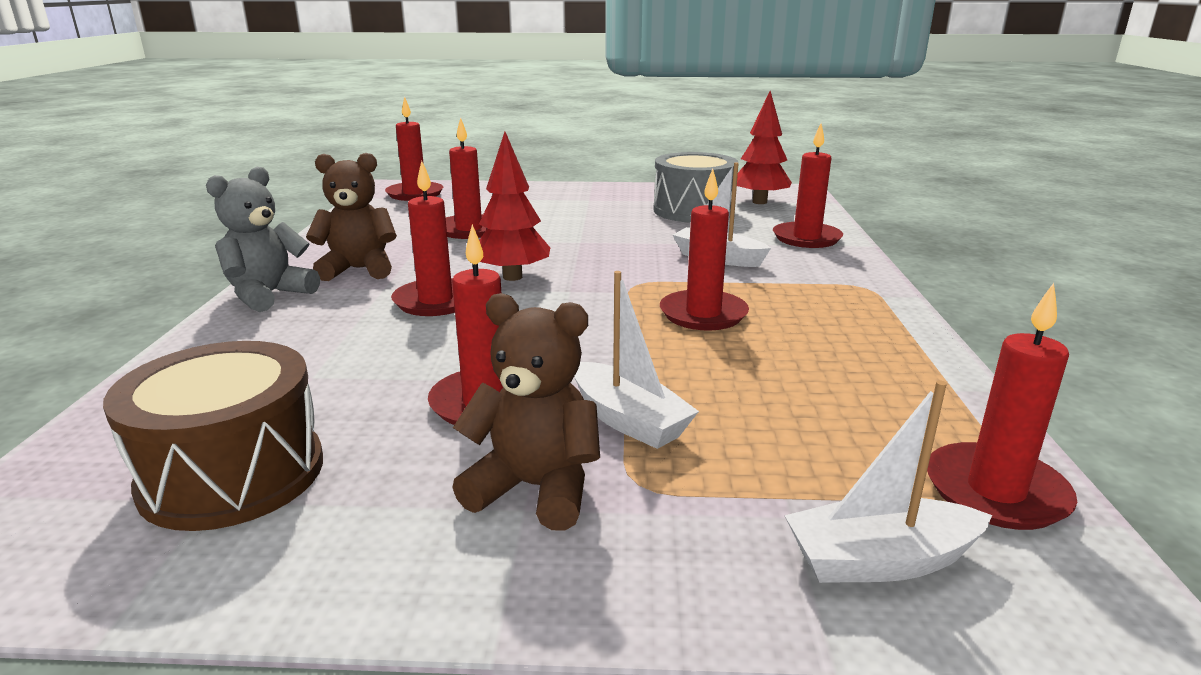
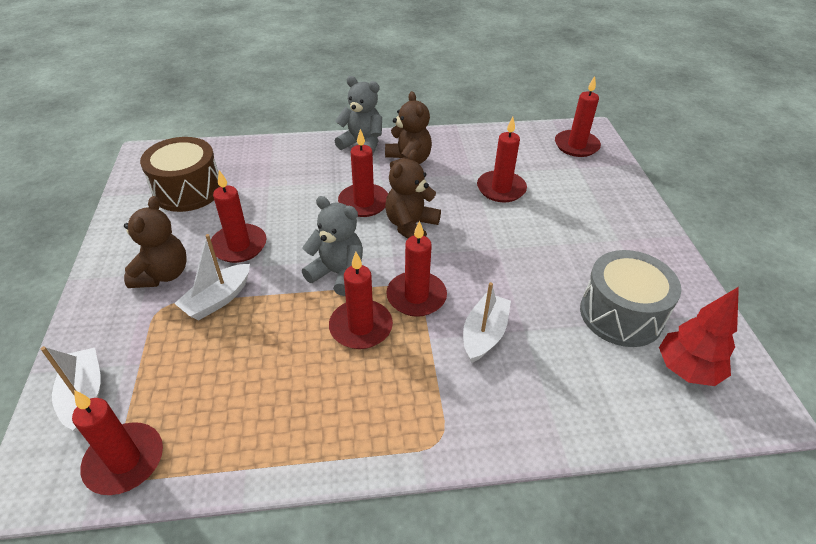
camera: 80 degrees right, 20 degrees up
red tree [479,132,550,281] -> brown teddy bear [385,149,441,239]
red candle [773,123,843,248] -> red candle moved to [386,221,447,317]
none -> grey teddy bear [302,196,363,296]

